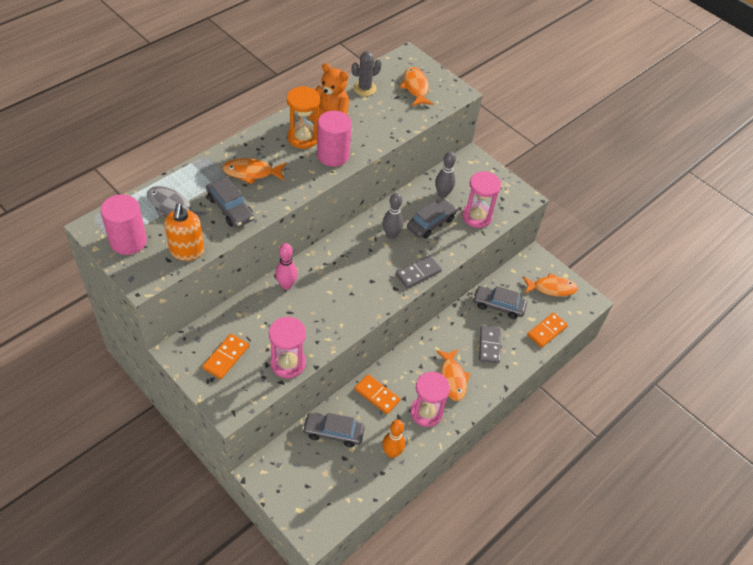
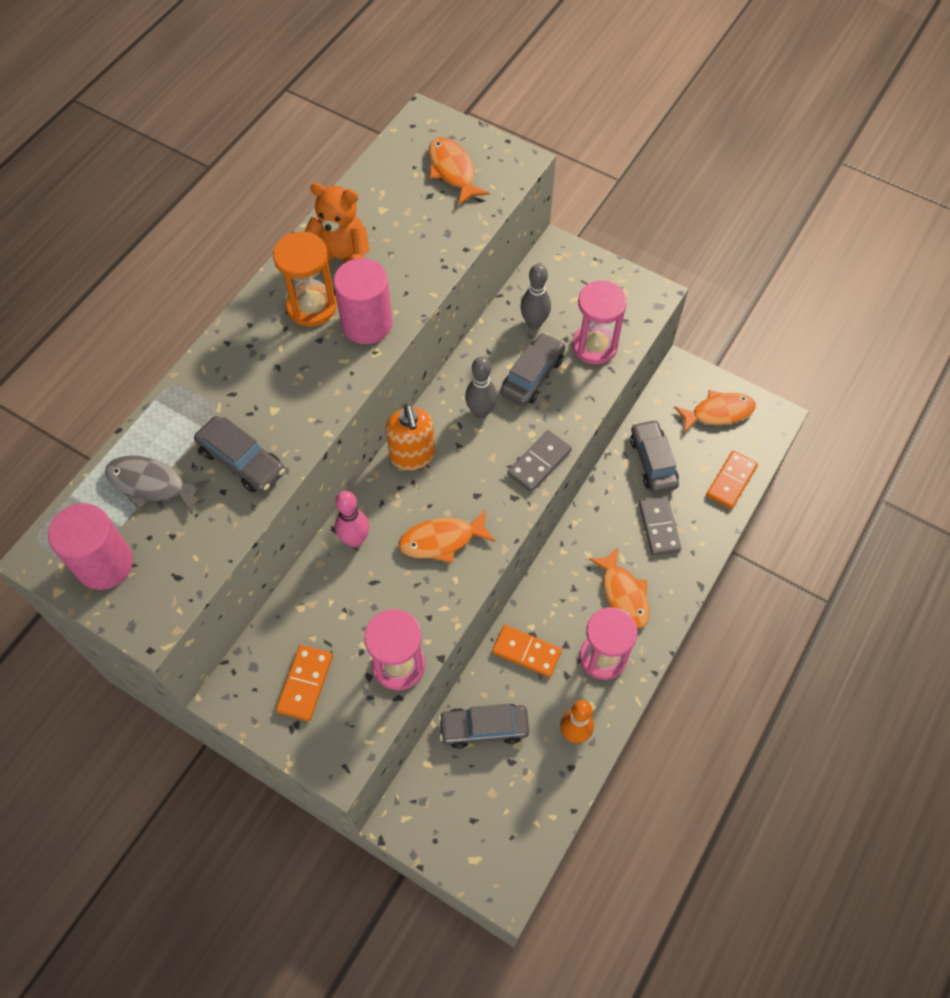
camera: 10 degrees left, 10 degrees up
orange soap dispenser [164,203,204,261] -> orange soap dispenser moved to [386,404,435,471]
orange fish [222,158,286,184] -> orange fish moved to [399,509,495,563]
grey cactus [352,51,382,96] -> none
grey car [473,286,527,319] -> grey car turned 75 degrees clockwise [630,419,679,493]

